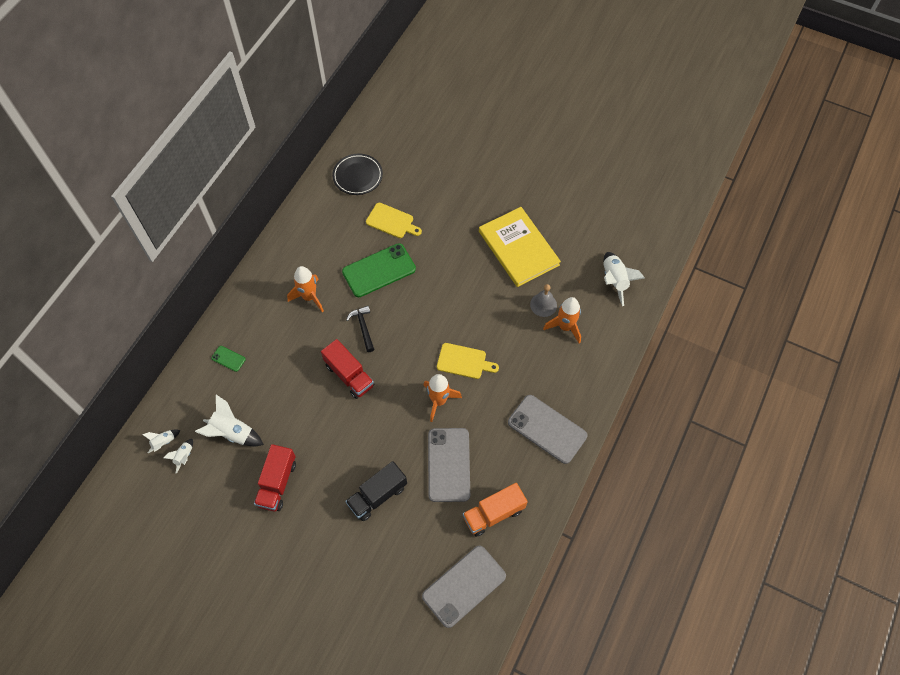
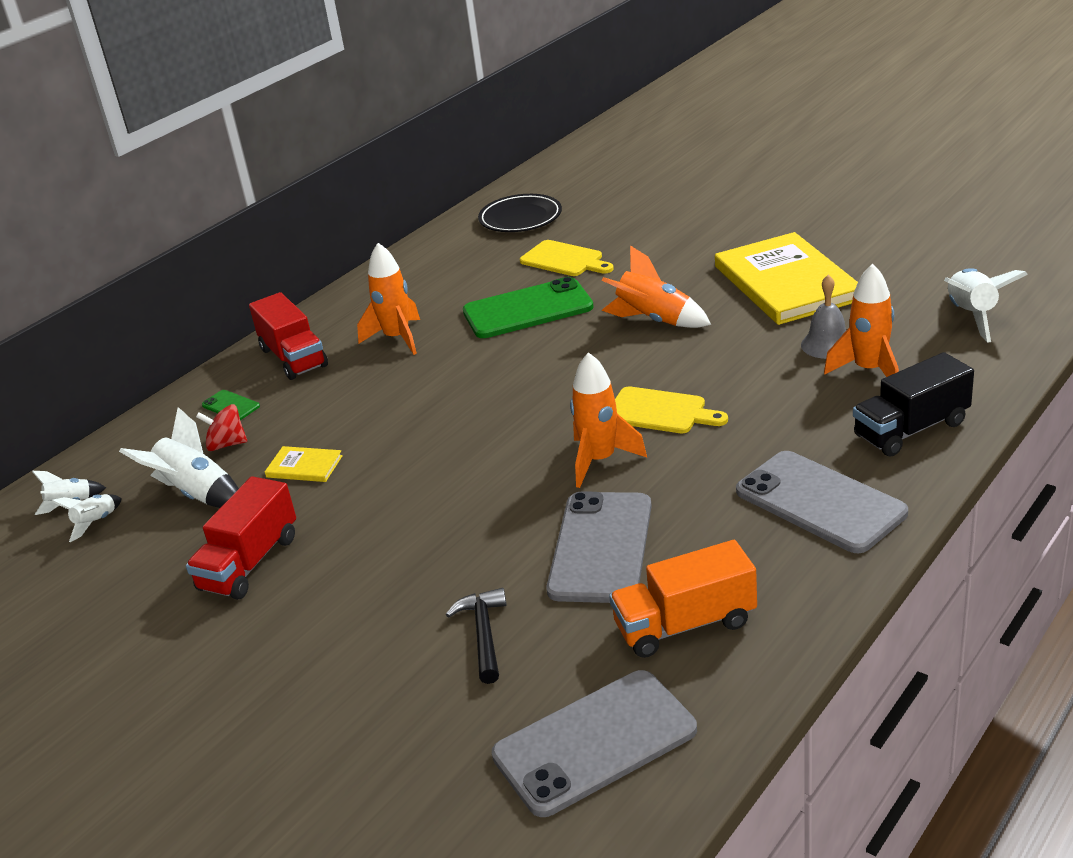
camera: 15 degrees right, 30 degrees down
red truck [321,339,374,399] -> red truck moved to [249,292,328,380]
black truck [345,461,407,521] -> black truck moved to [853,352,974,457]
black hammer [346,306,374,352] -> black hammer moved to [446,588,507,684]
none -> red spinning top [196,404,247,451]
none -> yellow book [265,446,343,482]
none -> orange rocket [601,246,711,328]

